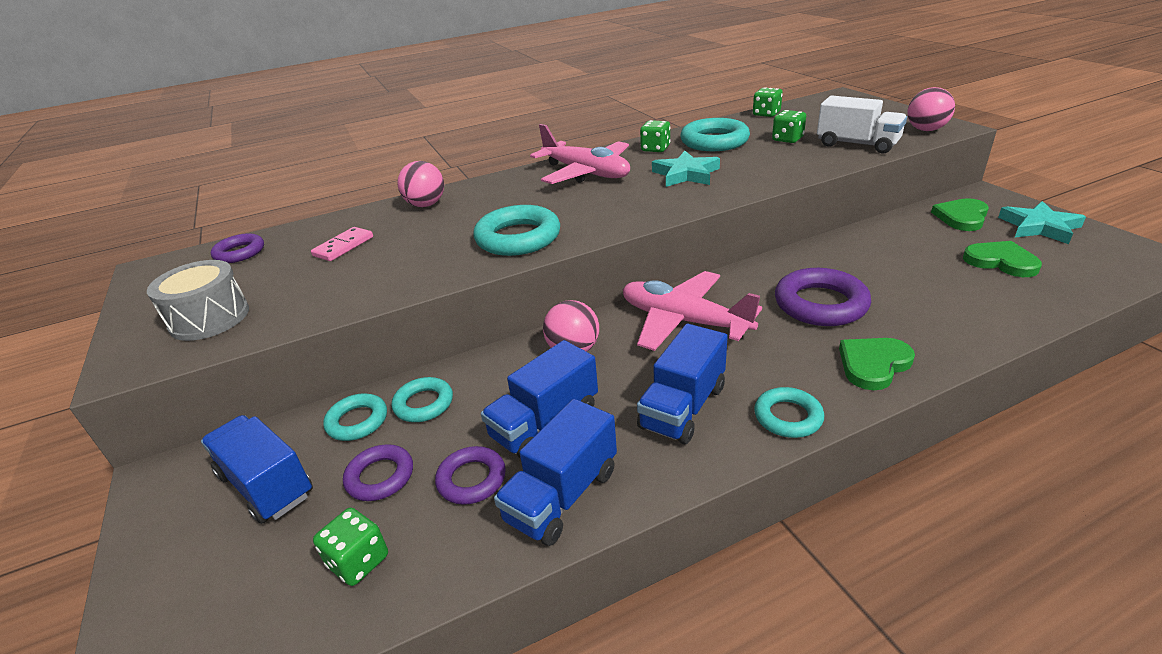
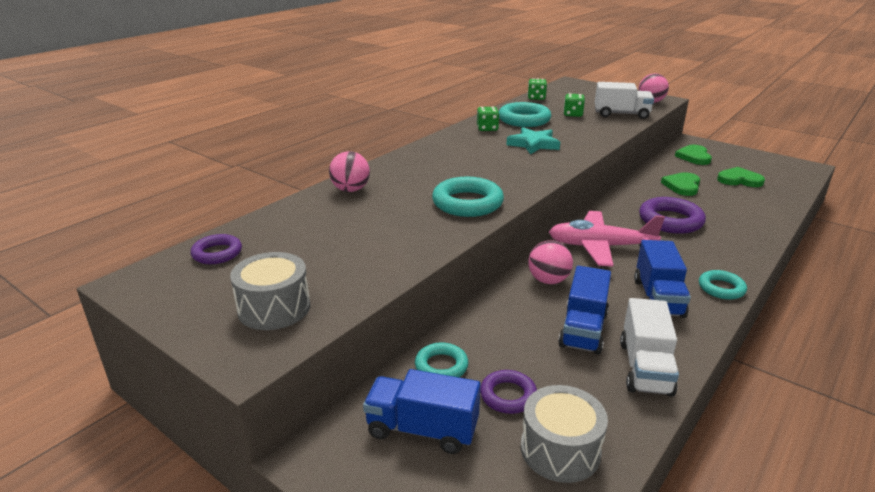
camera: 30 degrees left, 5 degrees down
pink domino [311,227,373,261] -> none
green dice [313,508,388,586] -> grey drum [521,385,608,483]
turquoise ring [392,377,453,422] -> none
purple ring [435,446,506,505] -> none
blue truck [494,399,617,546] -> white truck [620,298,679,397]
pink plane [530,124,630,184] -> none
green heart [839,338,915,390] -> green heart moved to [661,172,700,196]
turquoise star [998,201,1086,244] -> none

